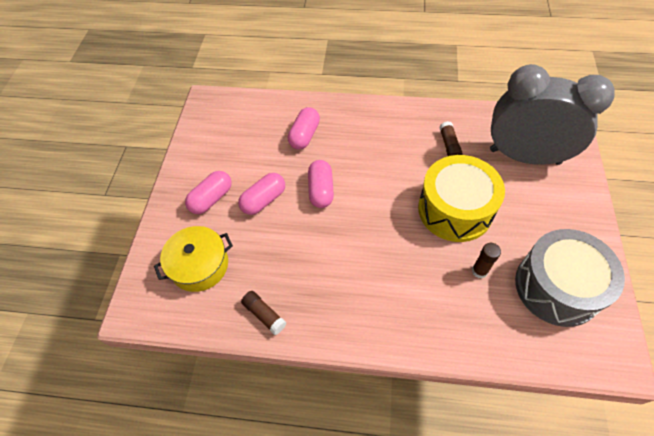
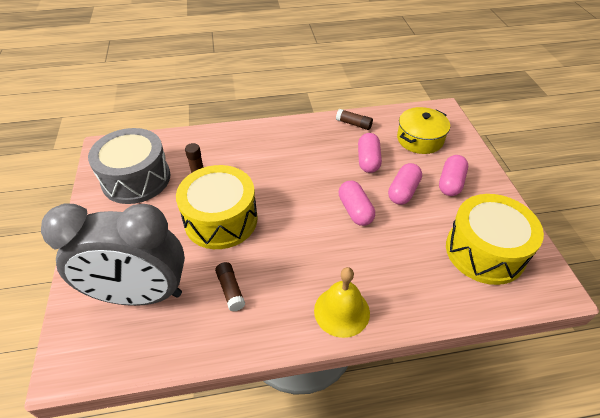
camera: 160 degrees right, 10 degrees down
pink capsule [288,107,320,150] -> pink capsule moved to [358,133,382,173]
none -> yellow bell [314,267,370,338]
none -> yellow drum [446,194,544,285]

